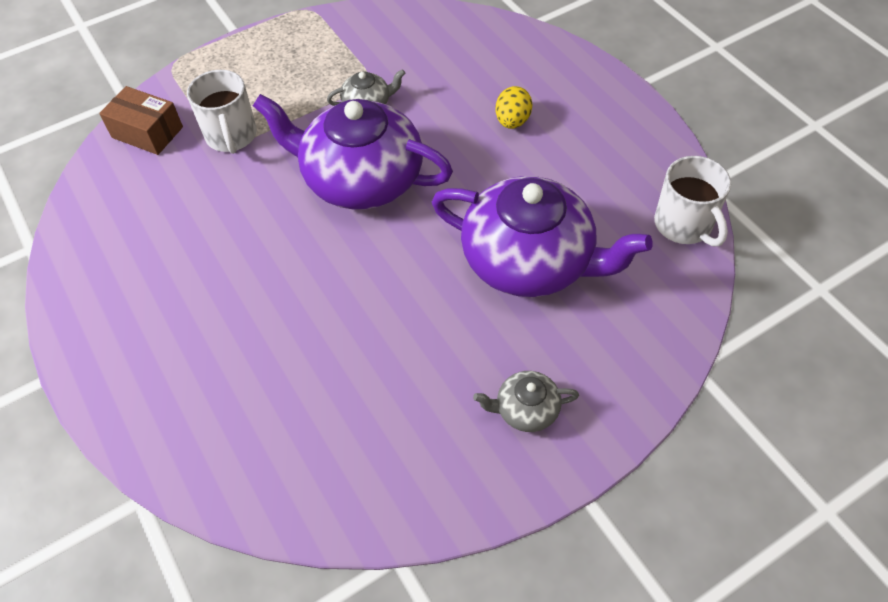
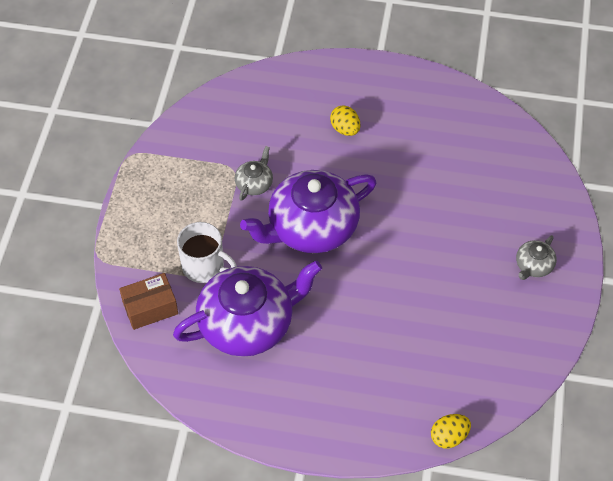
camera: 50 degrees left, 0 degrees up
purple teapot [432,176,653,297] -> purple teapot moved to [173,260,322,357]
white mug [654,156,731,247] -> none
none -> yellow egg [431,414,471,448]

